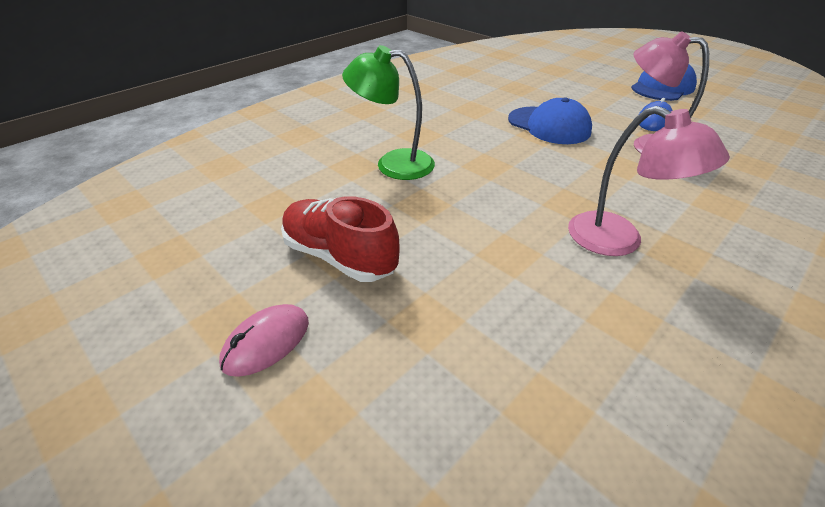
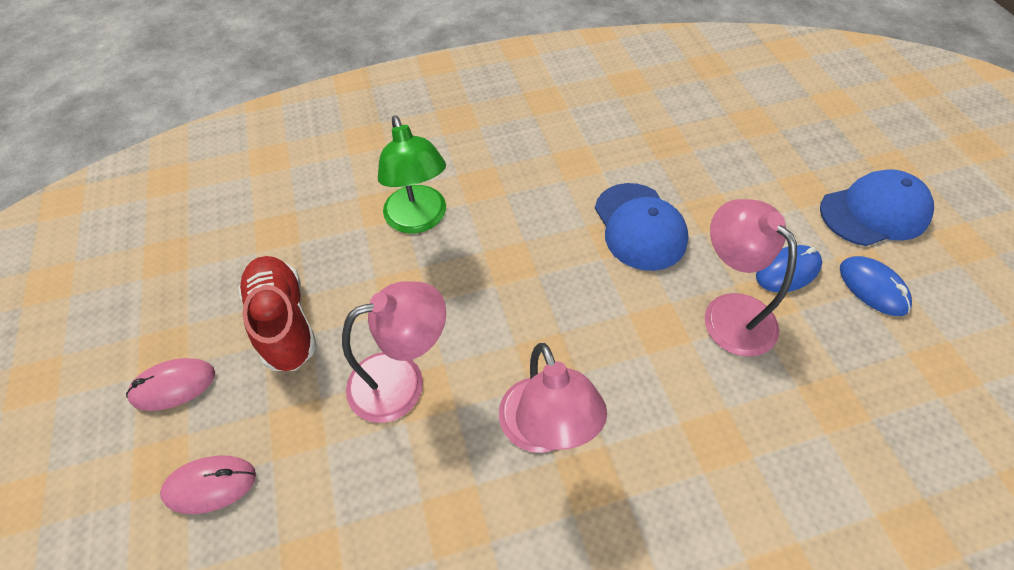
camera: 30 degrees right, 15 degrees up
green lamp [342,45,435,180] -> green lamp turned 150 degrees counterclockwise [378,115,446,233]
none -> pink mouse [160,455,256,514]
none -> pink lamp [342,281,446,423]
none -> blue mouse [840,256,912,316]

